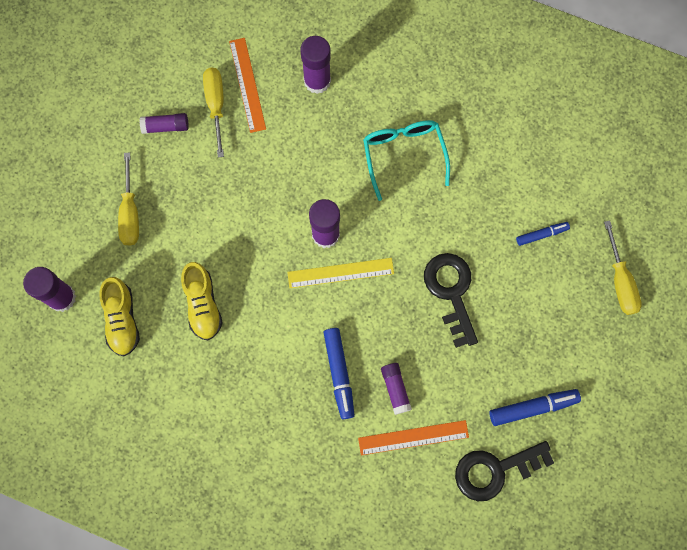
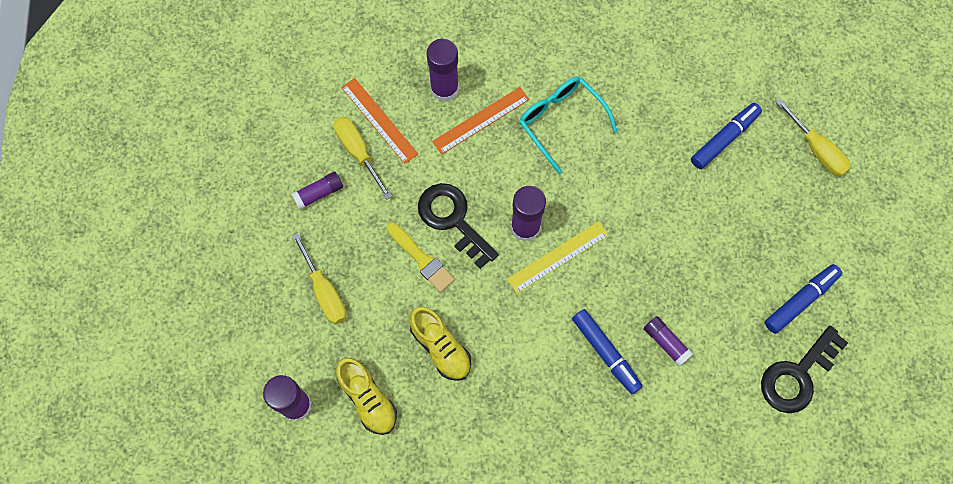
camera: 25 degrees left, 5 degrees down
orange ruler [358,420,469,455] -> orange ruler moved to [432,87,530,155]
black key [424,253,478,348] -> black key moved to [418,183,499,269]
blue marker [516,222,570,246] -> blue marker [691,103,762,169], size x1.62
none -> yellow brush [387,222,455,293]

